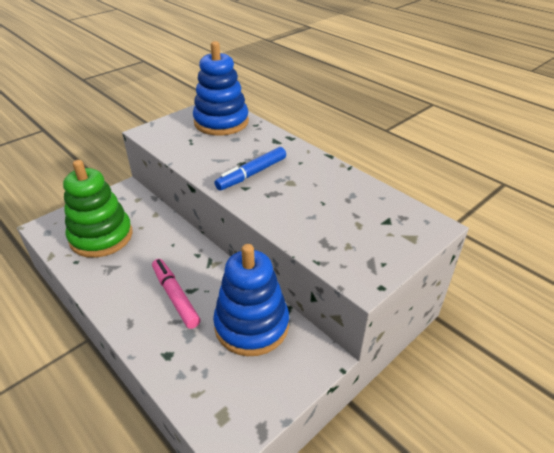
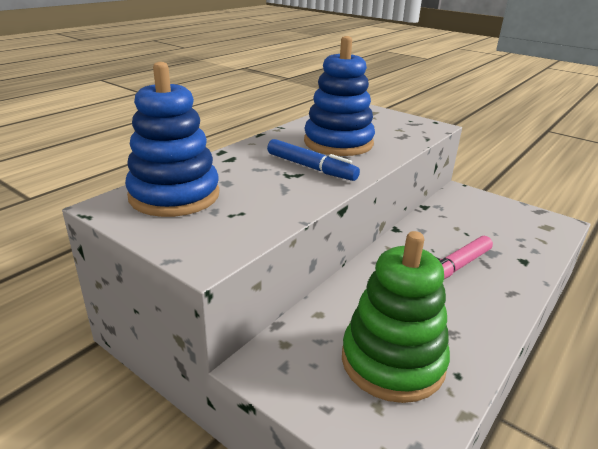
camera: 100 degrees left, 10 degrees down
blue stacking toy [213,244,289,356] -> blue stacking toy moved to [304,36,375,156]

